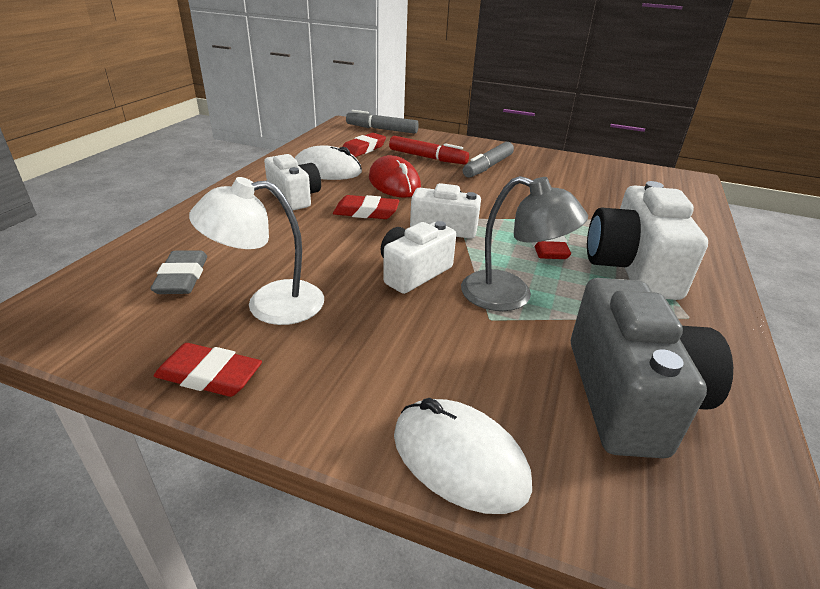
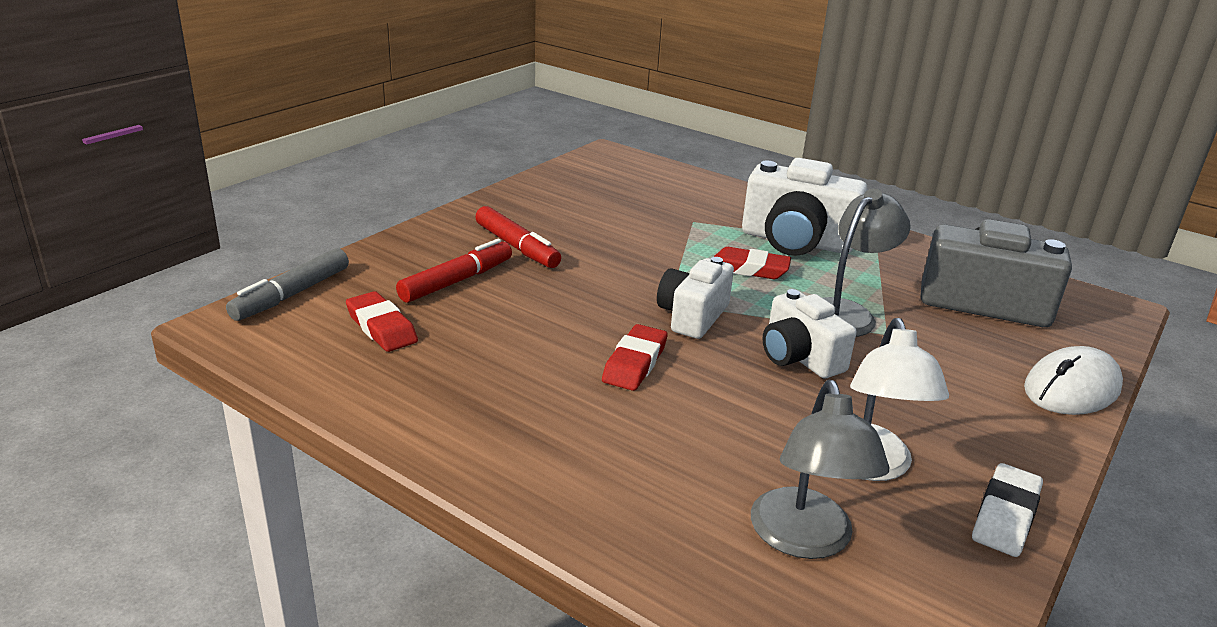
camera: 75 degrees left, 5 degrees down
grey eraser [150,250,207,294] -> grey lamp [751,380,889,559]
red eraser [154,343,262,397] -> white eraser [972,463,1043,557]
white camera [264,154,321,210] -> none
white mouse [295,145,362,180] -> none
red mouse [369,155,421,198] -> none
grey marker [463,142,514,178] -> red marker [475,206,561,268]

